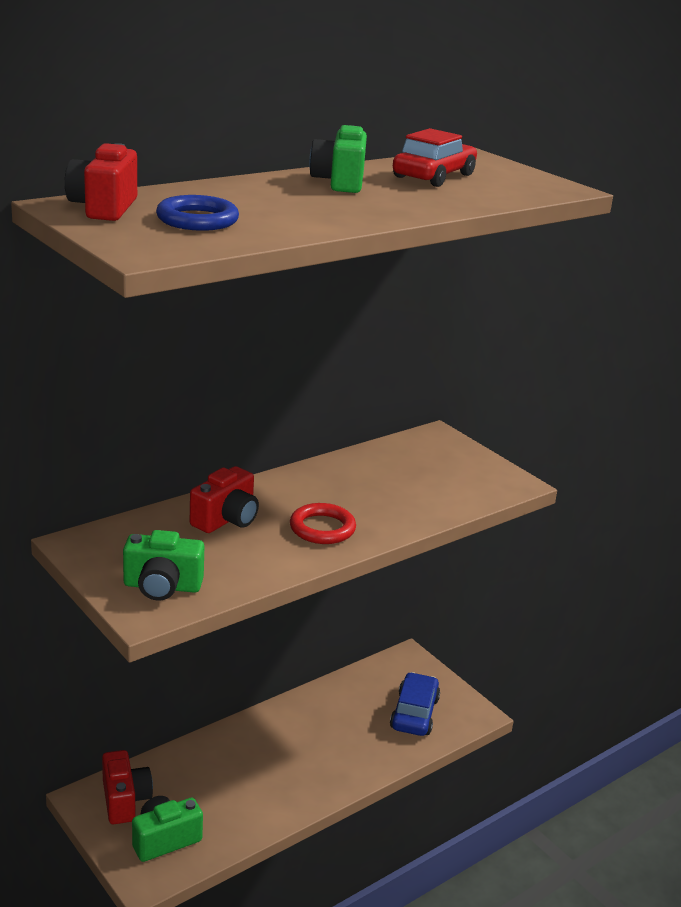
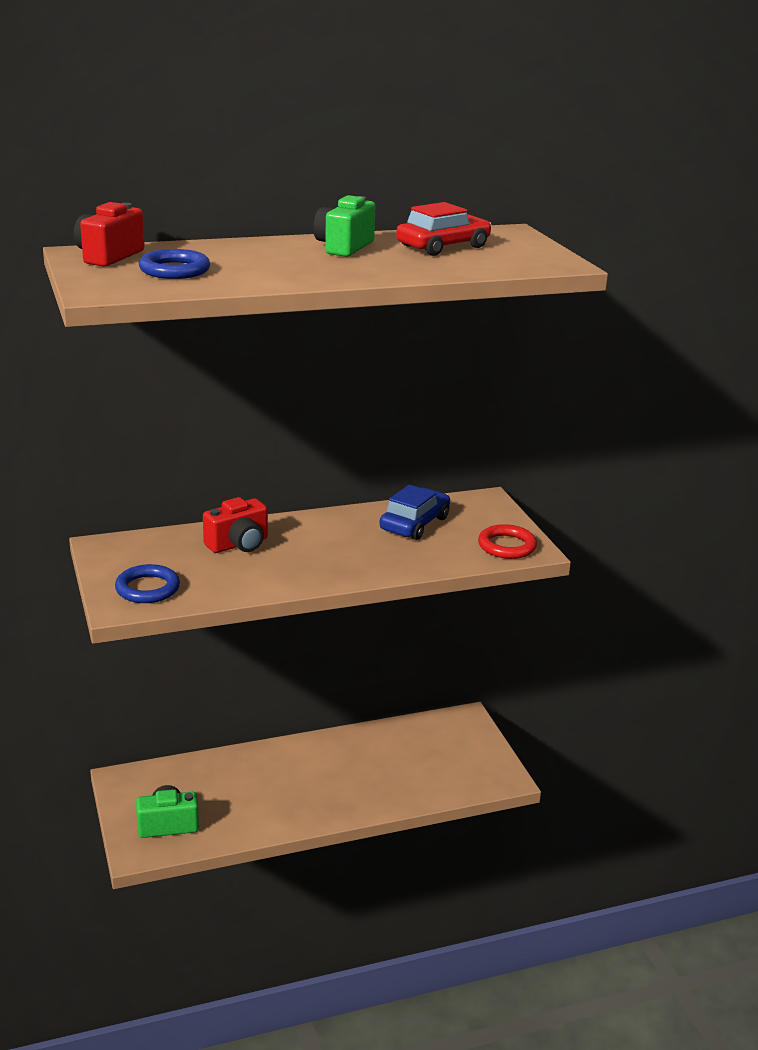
camera: 20 degrees right, 0 degrees up
red camera [102,750,153,824] -> none
green camera [123,530,204,601] -> blue ring [115,564,180,603]
red ring [290,503,356,544] -> red ring moved to [478,524,537,559]
blue car [390,672,440,736] -> blue car moved to [379,485,450,540]

